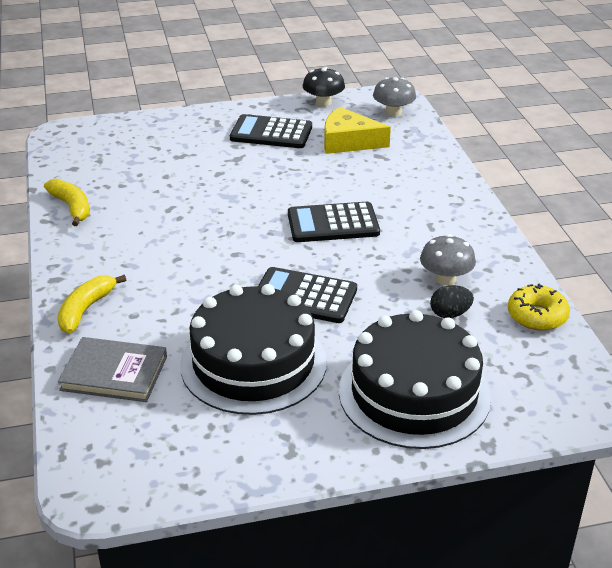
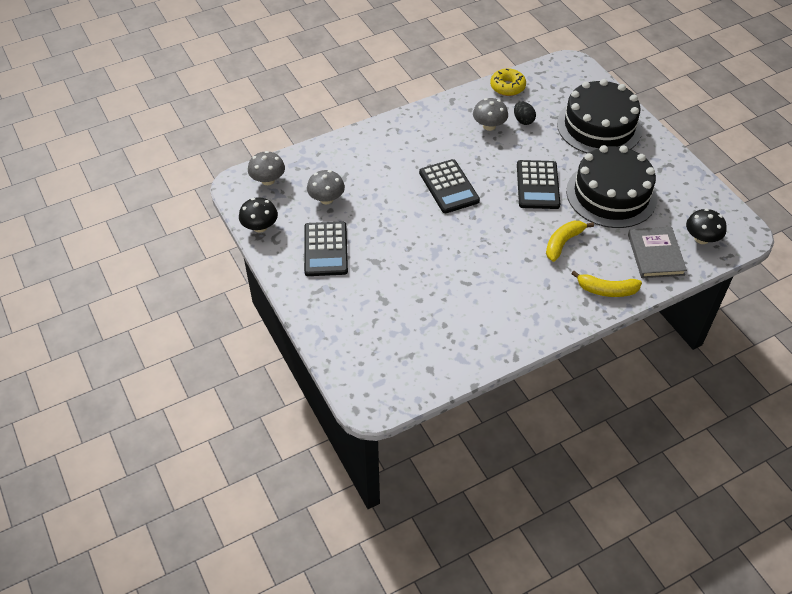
camera: 105 degrees left, 15 degrees up
yellow banana [44,179,90,226] -> yellow banana moved to [546,221,594,262]
yellow cheese [324,107,391,154] -> grey mushroom [307,170,345,204]
none -> black mushroom [686,209,727,244]

